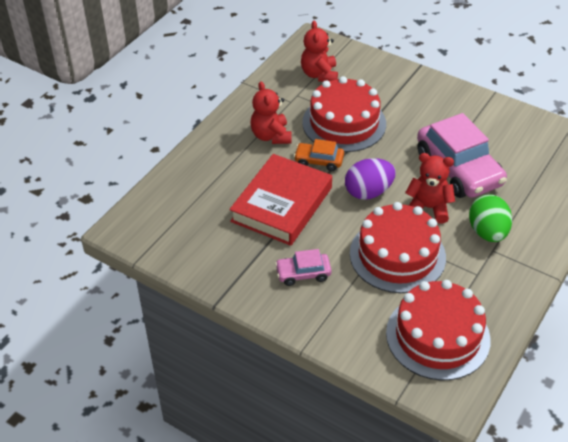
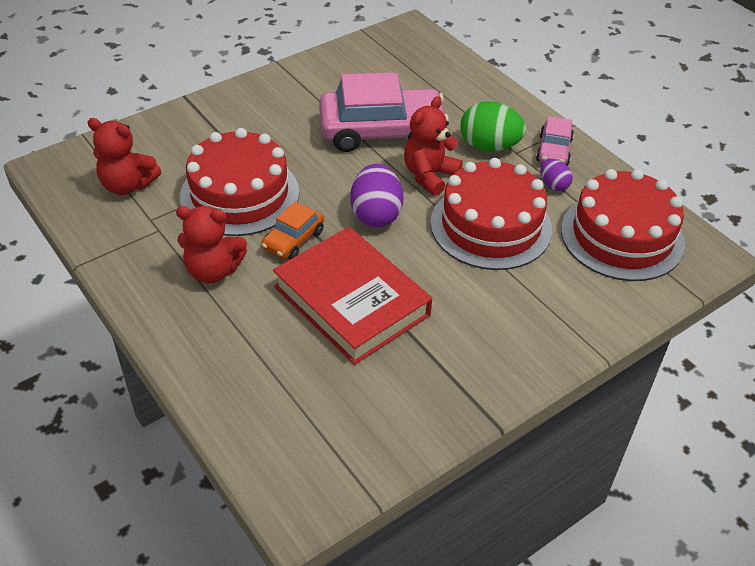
camera: 70 degrees left, 0 degrees up
pink car [275,249,332,286] -> pink car moved to [536,116,574,166]
none -> purple egg [541,159,573,191]

